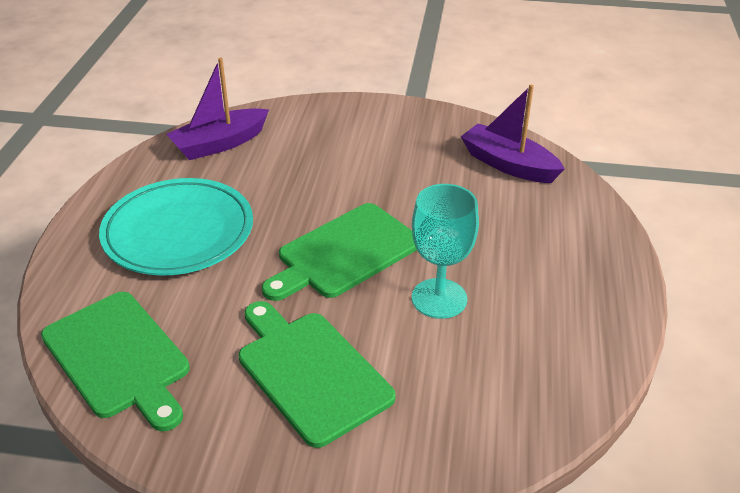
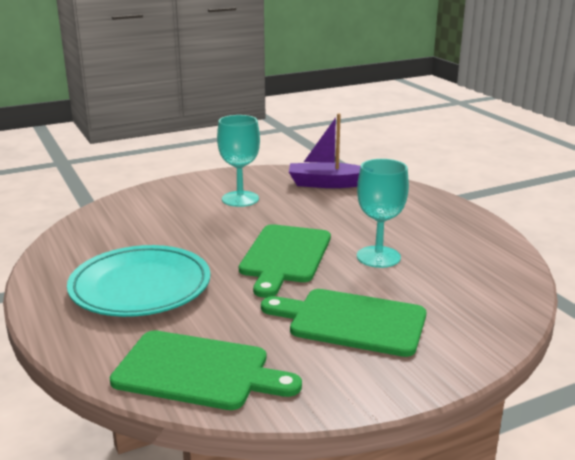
camera: 35 degrees left, 15 degrees down
purple boat [166,58,269,160] -> none
none -> turquoise goblet [217,115,260,207]

